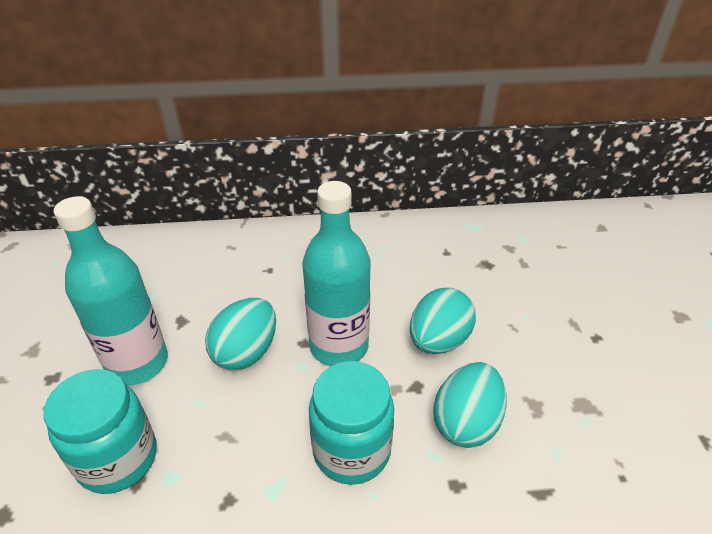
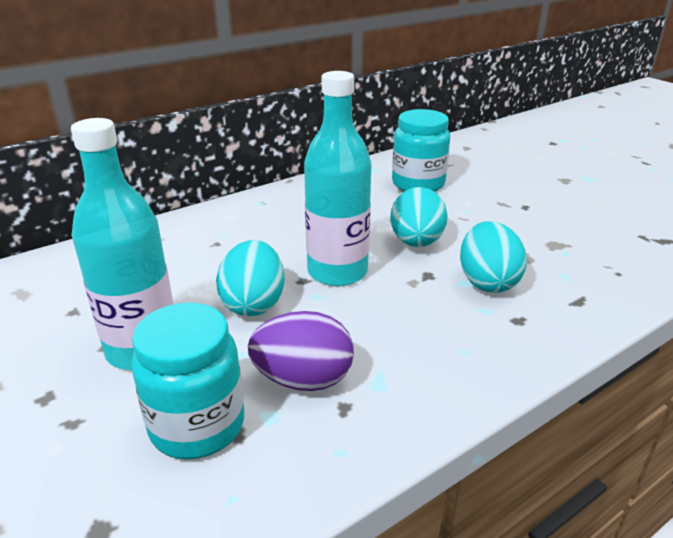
camera: 30 degrees left, 10 degrees down
turquoise jar [309,361,394,485] -> turquoise jar moved to [392,109,450,192]
none -> purple egg [248,311,354,391]

